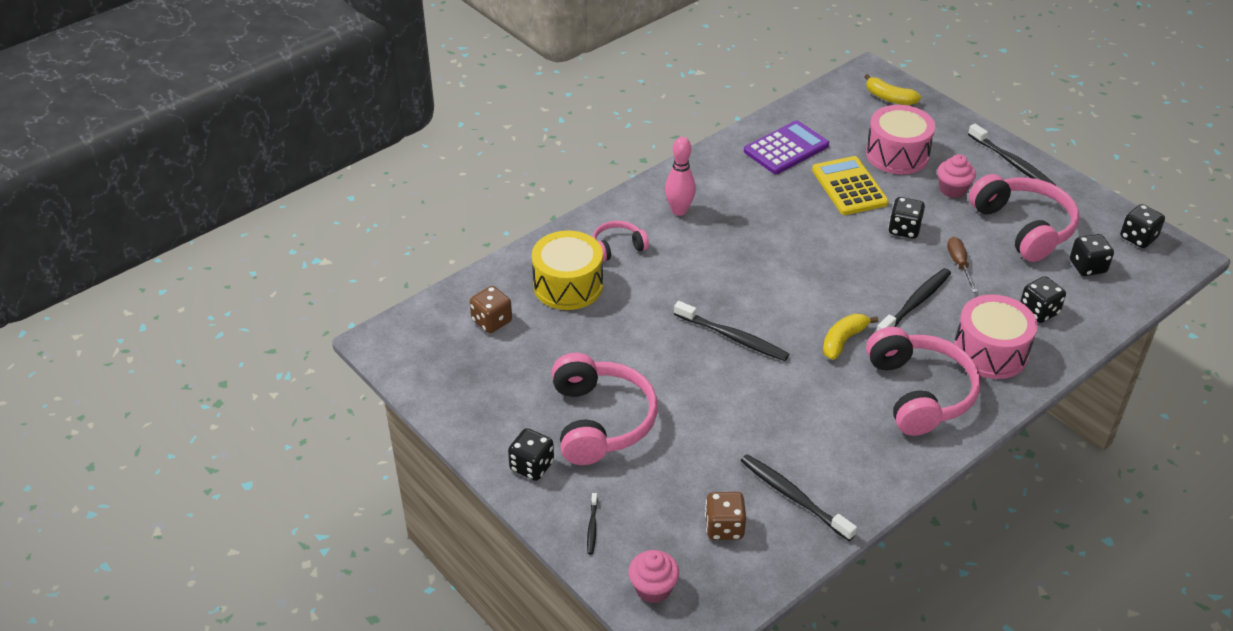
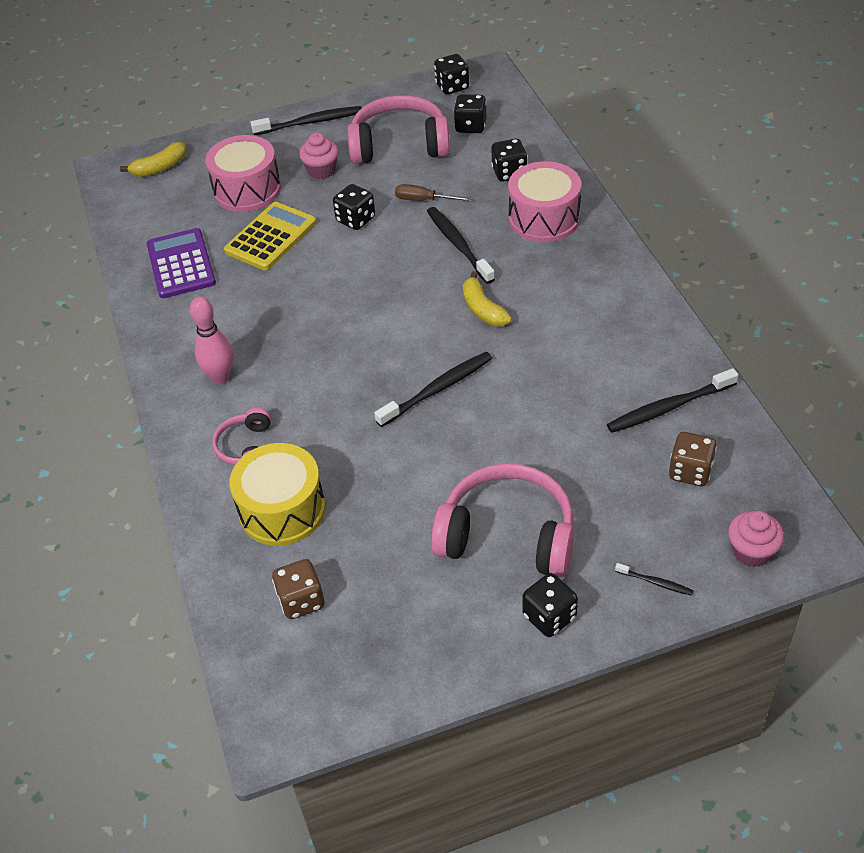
camera: 65 degrees left, 5 degrees up
yellow calculator [812,156,889,215] -> yellow calculator turned 120 degrees clockwise [224,202,317,270]
pink headphones [866,327,981,436] -> none

